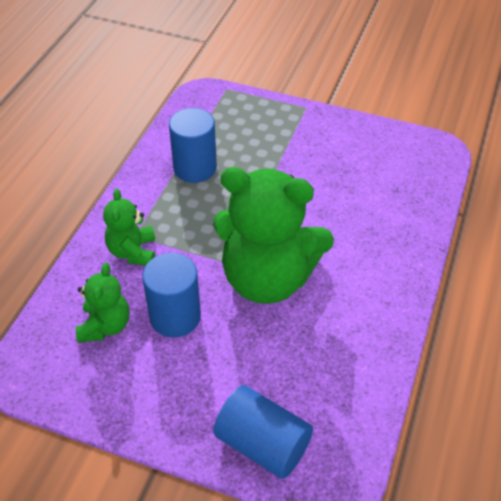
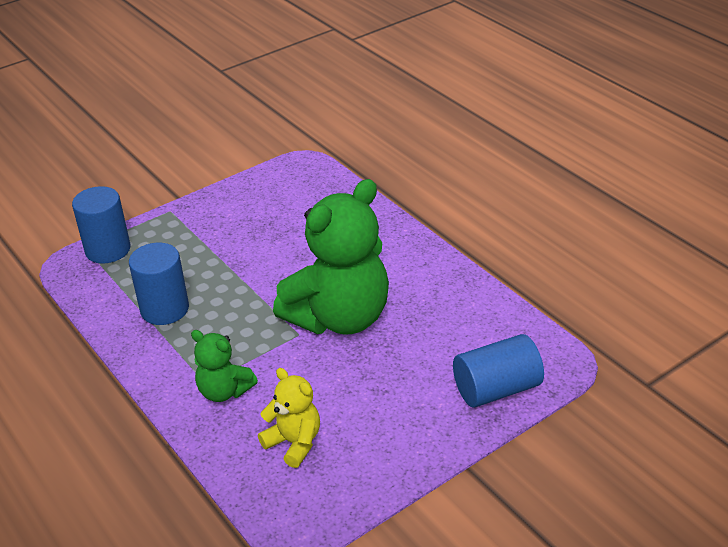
camera: 55 degrees left, 10 degrees down
green teddy bear [76,263,129,343] -> yellow teddy bear [258,368,320,468]
blue cylinder [142,253,201,338] -> blue cylinder moved to [72,186,130,263]

